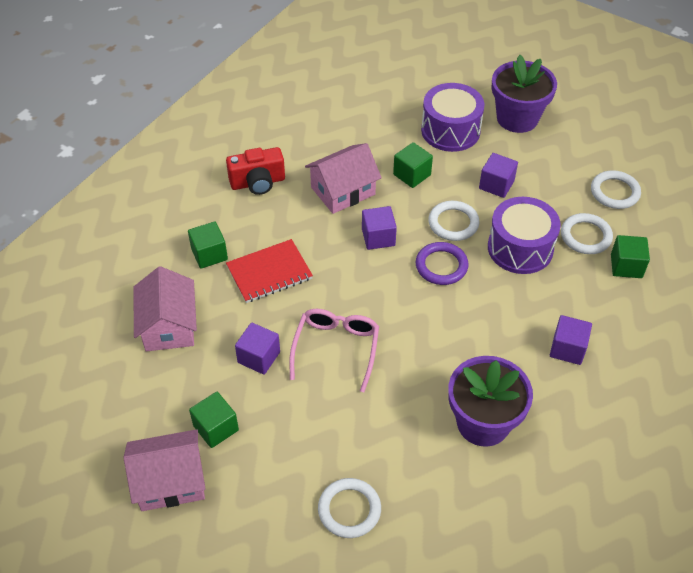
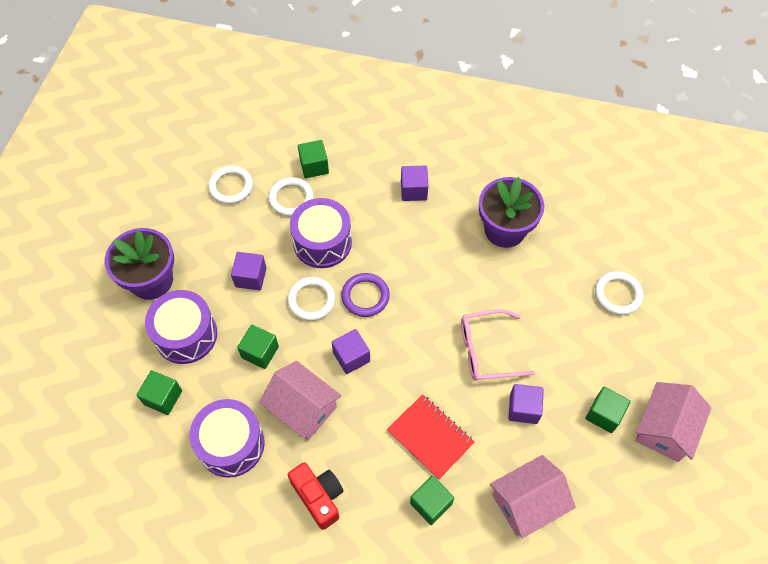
camera: 110 degrees left, 10 degrees up
pink house [124,429,206,511] -> pink house turned 60 degrees clockwise [635,382,711,462]
none -> green cube [137,370,182,415]
none -> purple drum [189,399,265,478]

